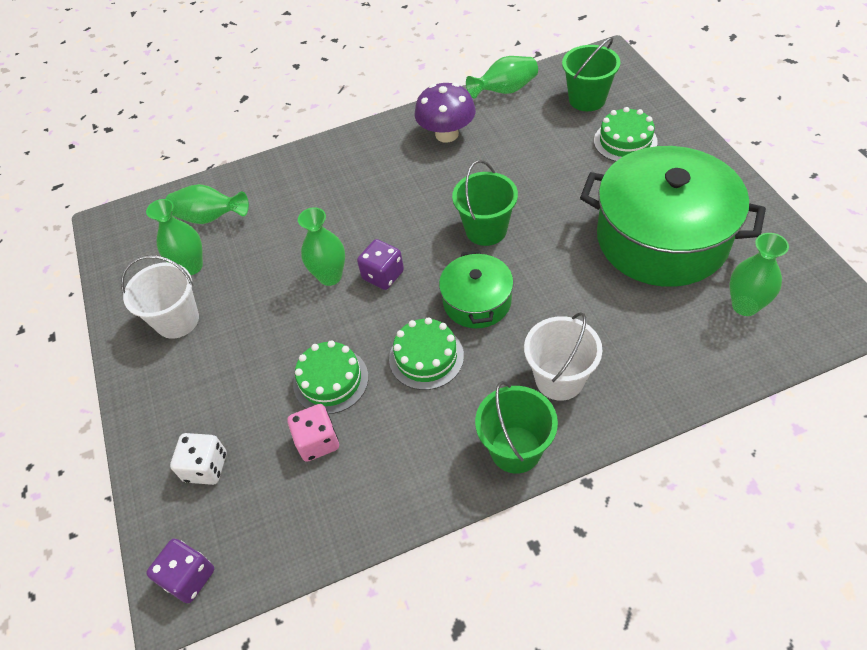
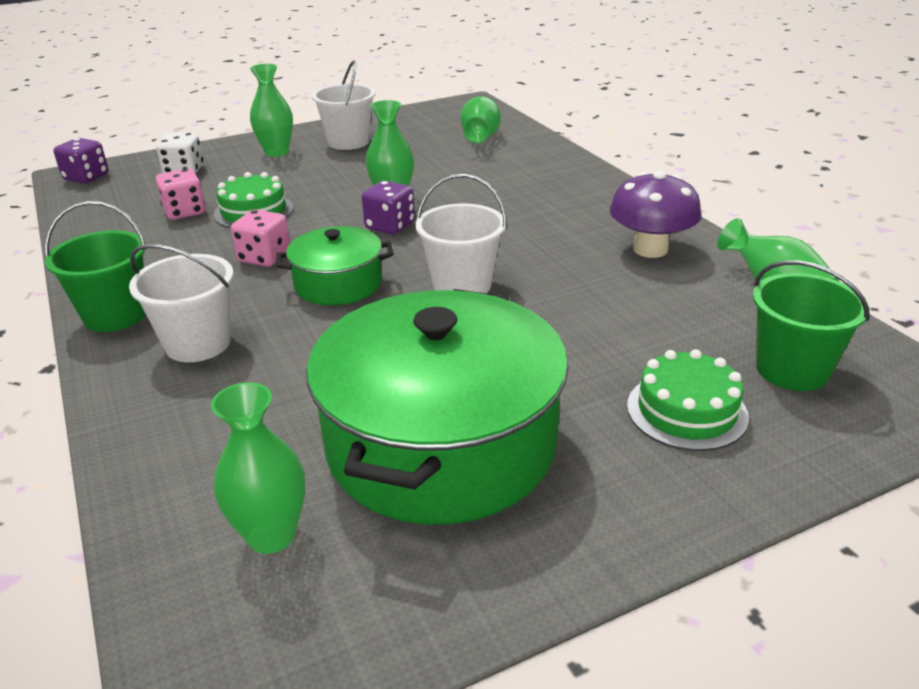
camera: 80 degrees right, 20 degrees down
green vase [146,199,203,275] -> green vase moved to [250,64,293,157]
green cake [389,317,464,390] -> pink dice [231,210,290,267]
green bucket [452,160,518,246] -> white bucket [415,174,507,293]

